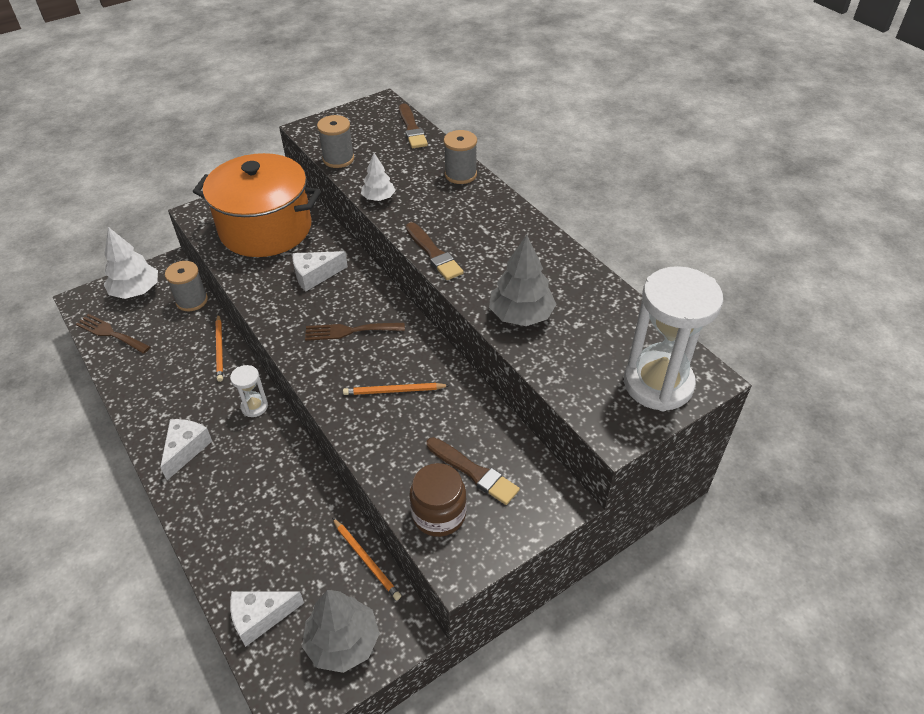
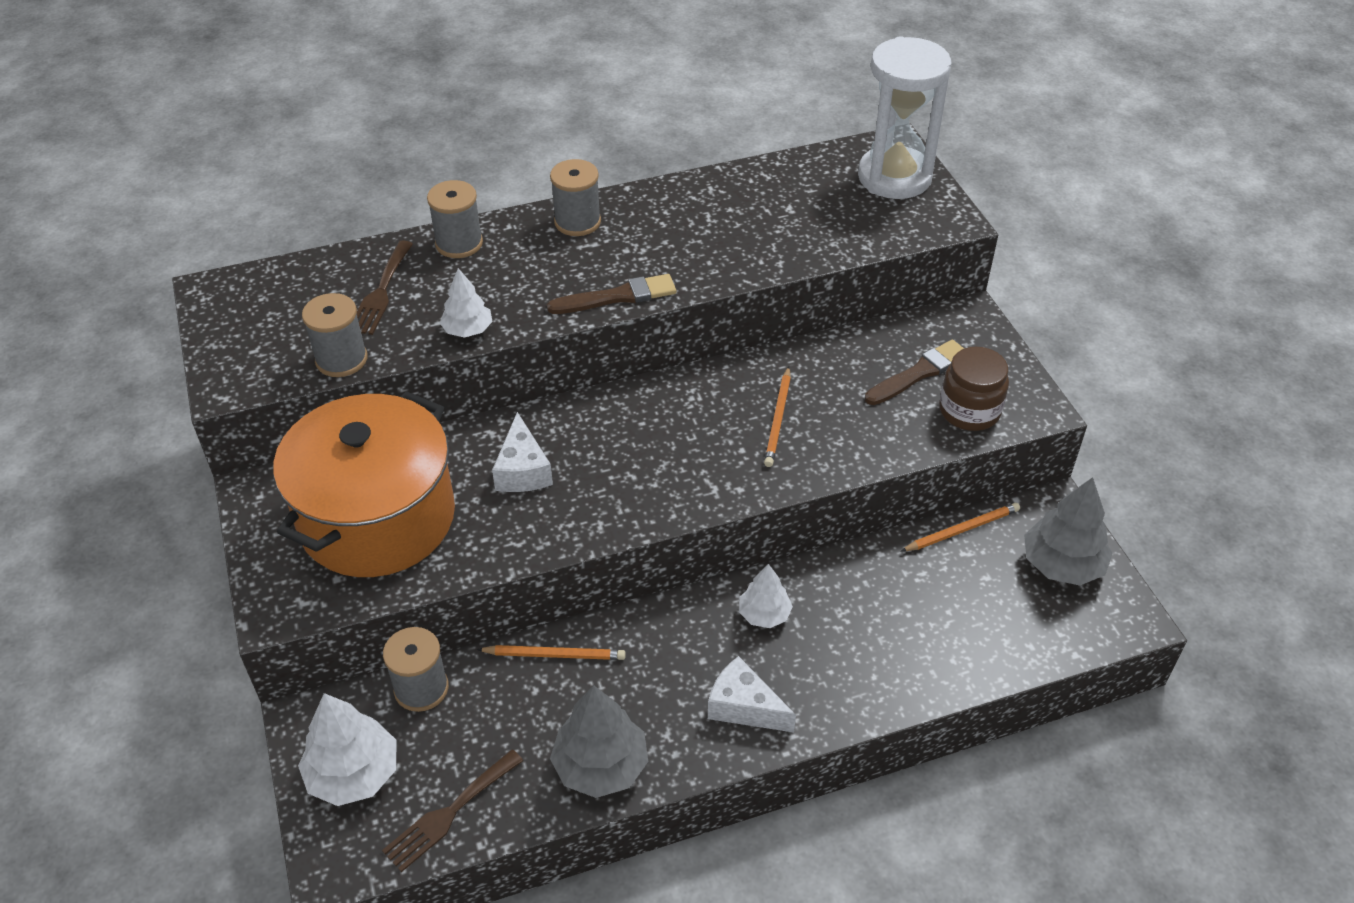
camera: 75 degrees left, 0 degrees up
white hourglass [230,365,268,417] -> none
white cheese [230,591,304,647] -> none
brown fork [305,323,405,341] -> brown fork moved to [357,241,413,335]
brown brush [399,104,428,148] -> none
grey tree [489,235,557,326] -> grey tree moved to [550,685,648,798]
none -> grey spool [550,159,601,236]
none -> white tree [739,564,793,628]

